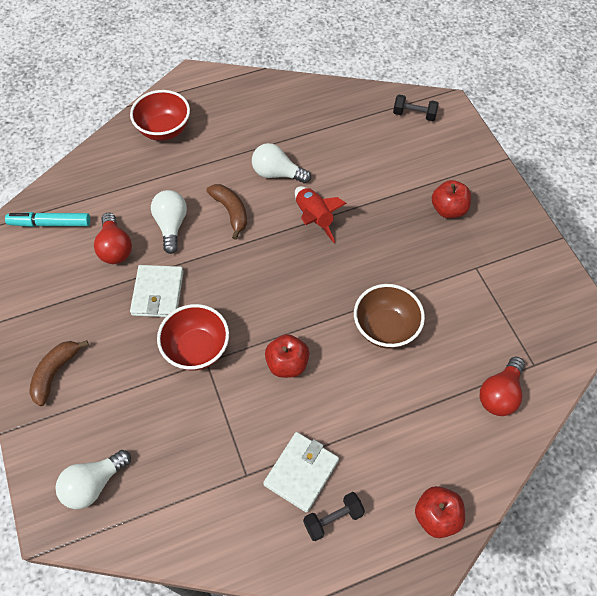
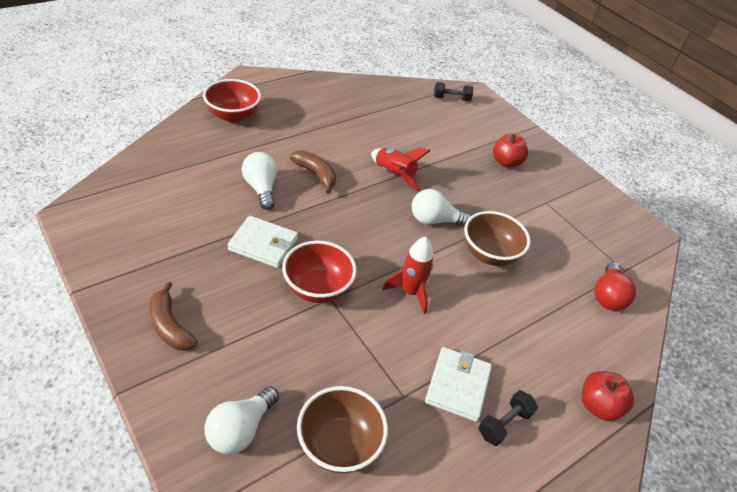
camera: 20 degrees left, 15 degrees down
turquoise marker [5,212,90,227] -> none
brown banana [29,340,89,406] -> brown banana turned 45 degrees counterclockwise [149,281,198,351]
red light bulb [94,213,132,264] -> none
white wallet [130,265,184,317] -> white wallet turned 60 degrees counterclockwise [227,216,298,268]
white light bulb [252,143,311,183] -> white light bulb moved to [412,189,471,227]
red apple [265,334,309,378] -> red rocket [383,236,434,314]
none -> brown bowl [297,386,388,473]

